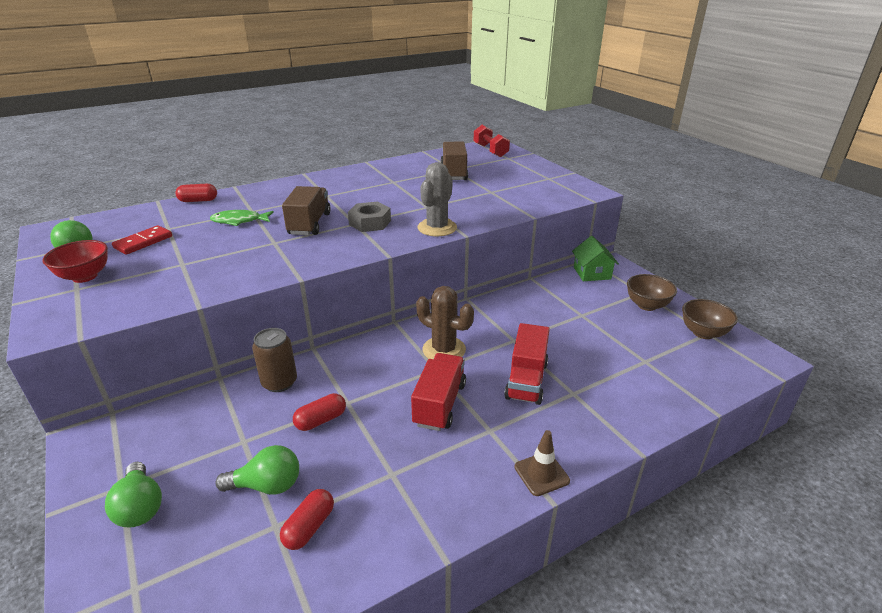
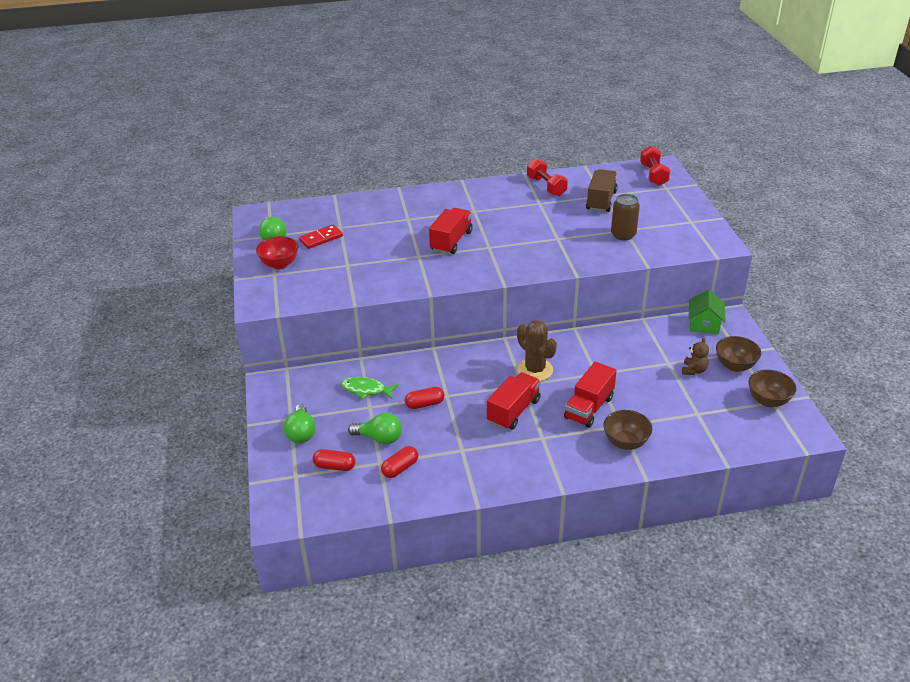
camera: 20 degrees right, 5 degrees up
red capsule [175,184,217,202] -> red capsule moved to [313,449,355,471]
green fish [210,210,274,226] -> green fish moved to [341,377,399,399]
brown can [252,328,297,392] -> brown can moved to [611,194,640,240]
brown truck [282,186,331,235] -> red truck [429,208,473,254]
grey nut [348,202,391,232] -> none
grey cactus [417,162,457,236] -> none
brown traffic cone [514,430,570,496] -> none
none -> red dumbbell [527,158,568,196]
none -> brown bowl [603,410,652,450]
none -> brown teddy bear [682,338,709,375]

